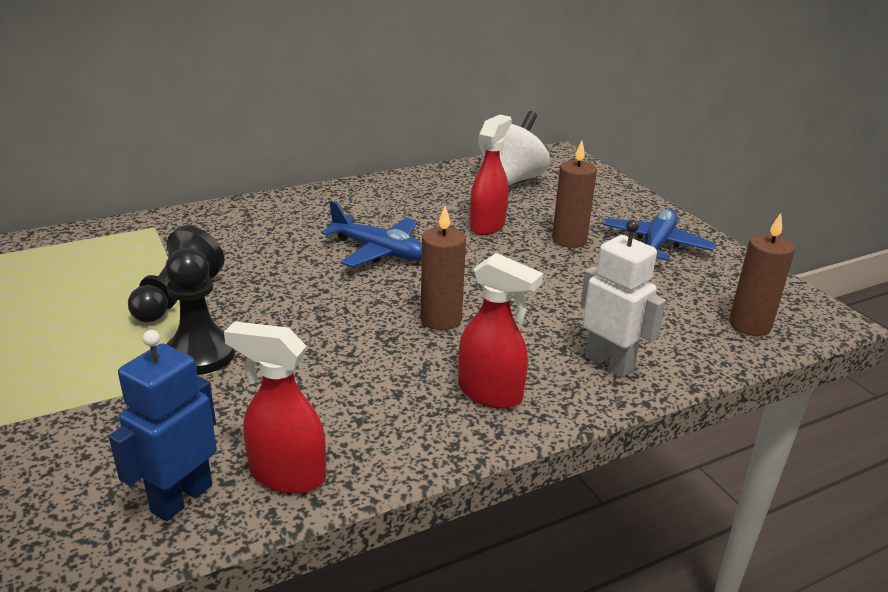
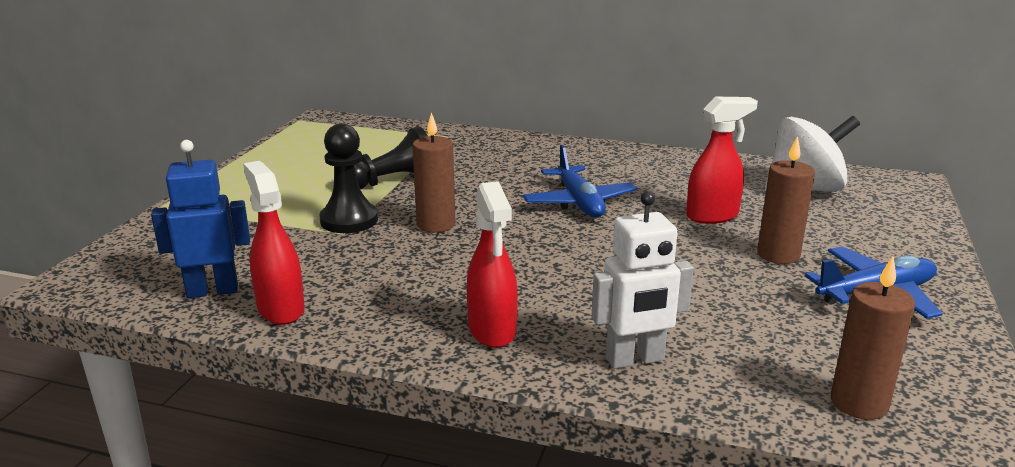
camera: 45 degrees right, 5 degrees down
brown candle [421,206,466,330] -> brown candle moved to [412,112,455,233]
white robot [580,220,666,377] -> white robot turned 75 degrees clockwise [592,191,694,369]

